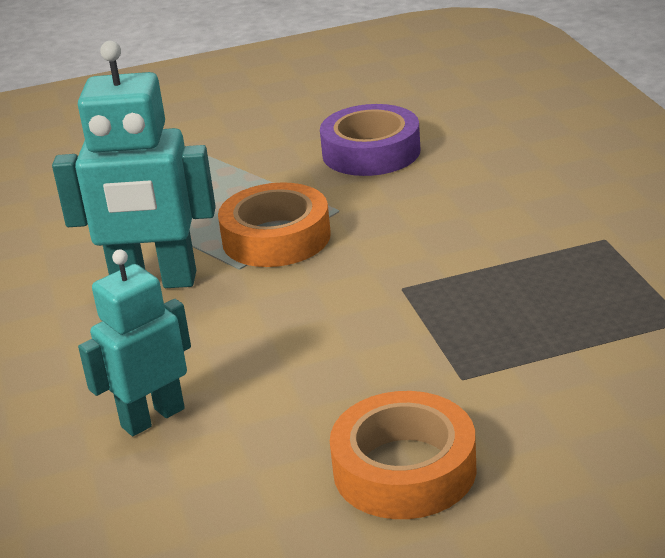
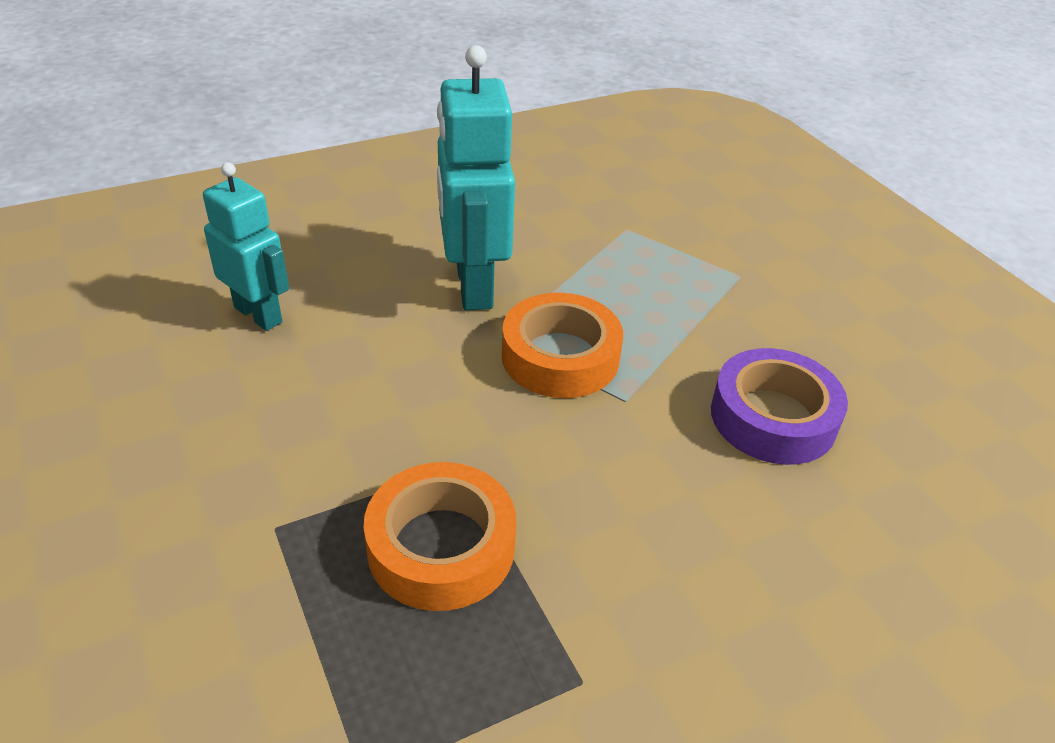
camera: 75 degrees right, 10 degrees up
orange tape [330,391,476,519] -> orange tape moved to [364,462,516,611]

